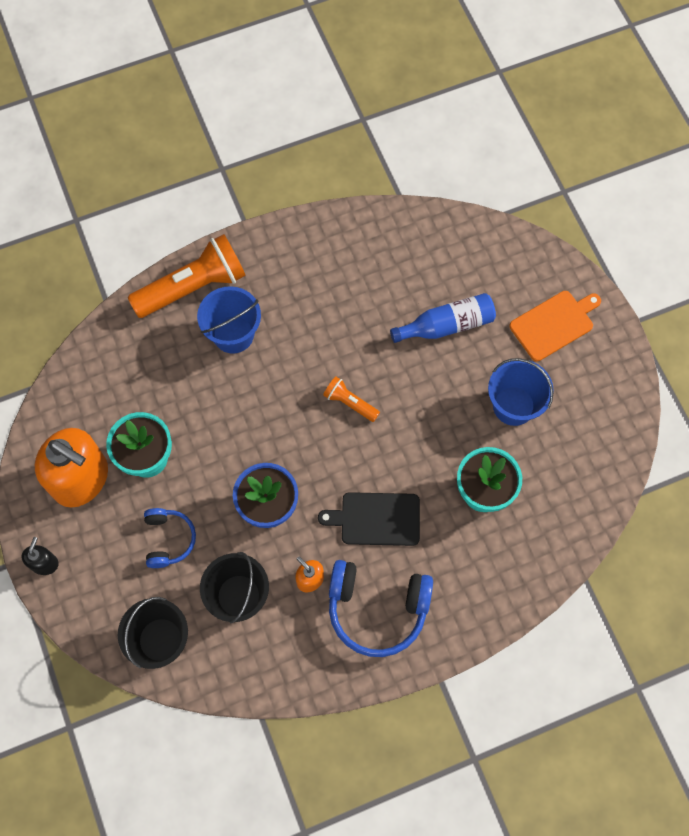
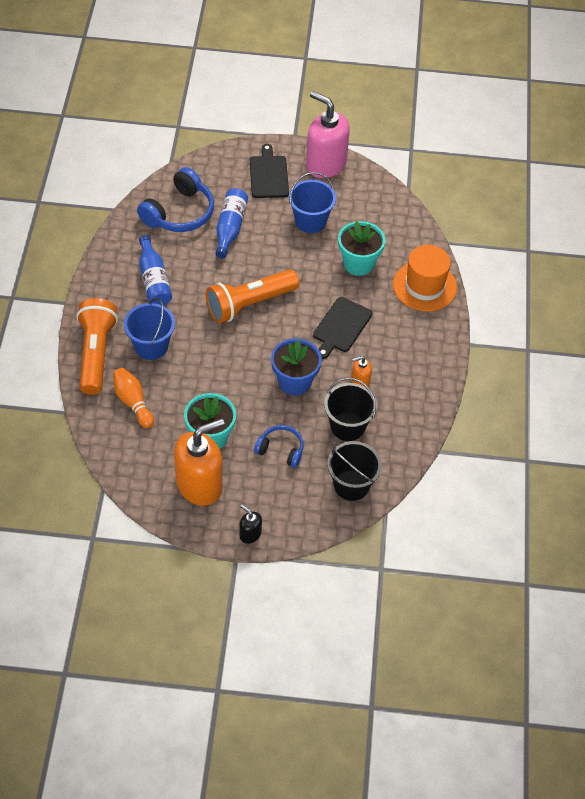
camera: 65 degrees left, 15 degrees down
orange flashlight [323,376,380,422] -> orange flashlight [206,270,299,323], size x2.06
blue headphones [329,560,433,657] -> blue headphones moved to [137,167,214,232]
orange cutting board [509,291,601,361] -> black cutting board [250,144,289,198]
none -> orange bowling pin [113,368,154,428]
none -> blue bottle [139,235,172,306]
none -> pink soap dispenser [306,91,350,178]
none -> orange hat [393,245,457,311]

